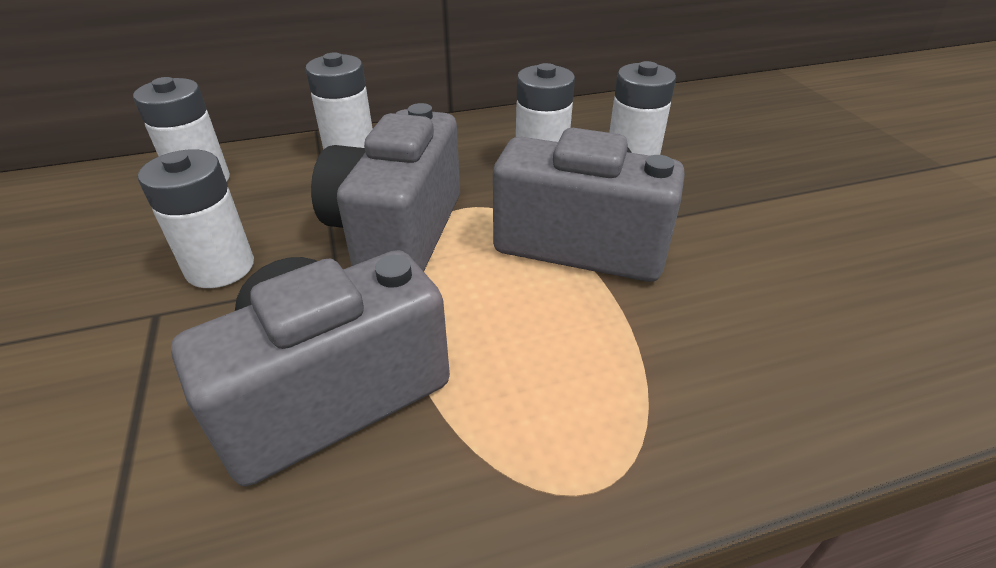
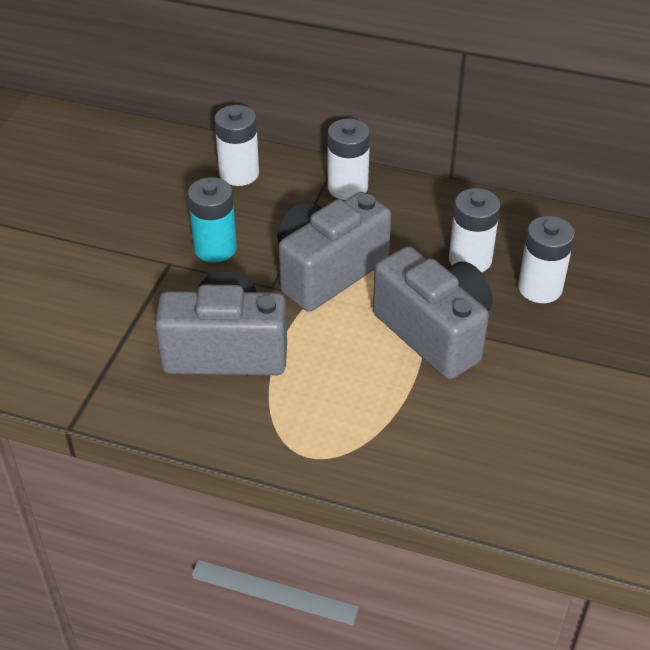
camera: 35 degrees right, 5 degrees up
white battery [138,149,254,288] -> turquoise battery [188,177,237,263]

